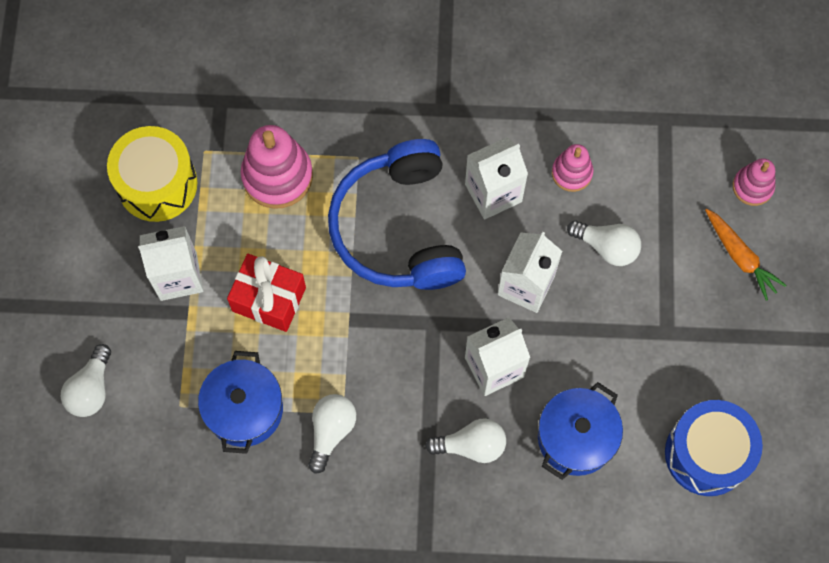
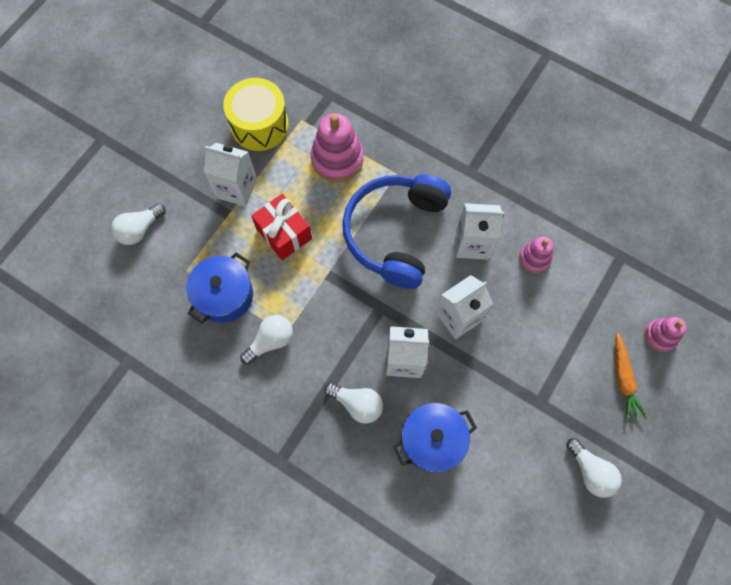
camera: 30 degrees right, 0 degrees up
white light bulb [567,220,641,266] -> white light bulb moved to [566,438,622,498]
blue drum [665,400,763,496] -> none

